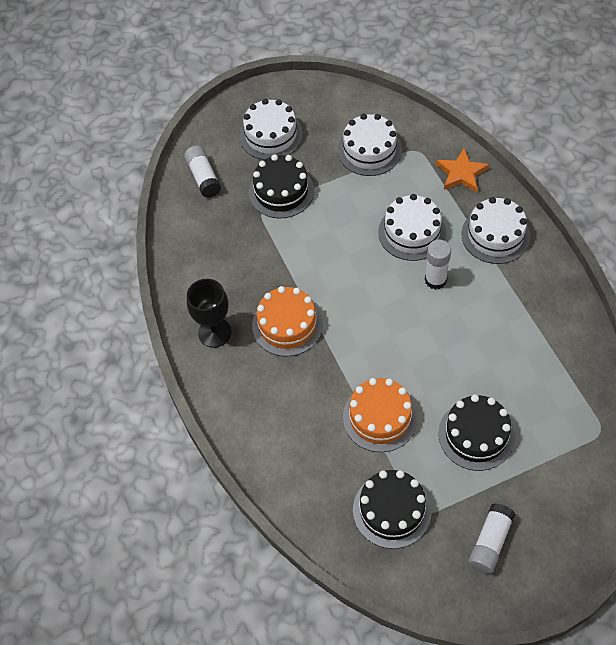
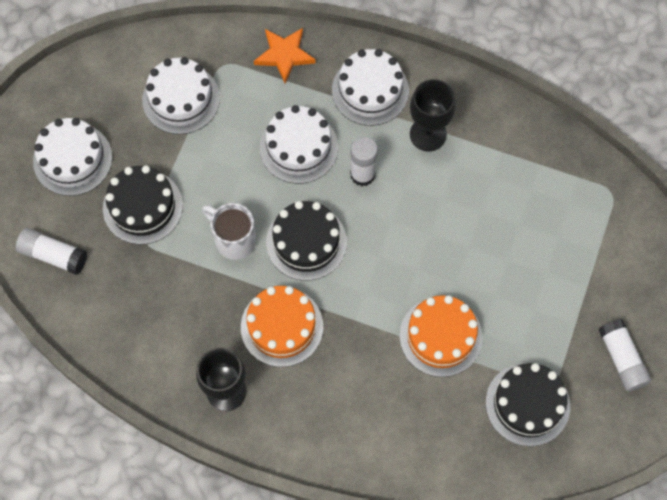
camera: 50 degrees left, 10 degrees up
black cake [438,394,515,471] -> black cake moved to [266,201,347,281]
none -> white mug [202,203,256,260]
none -> black goblet [410,79,456,151]

